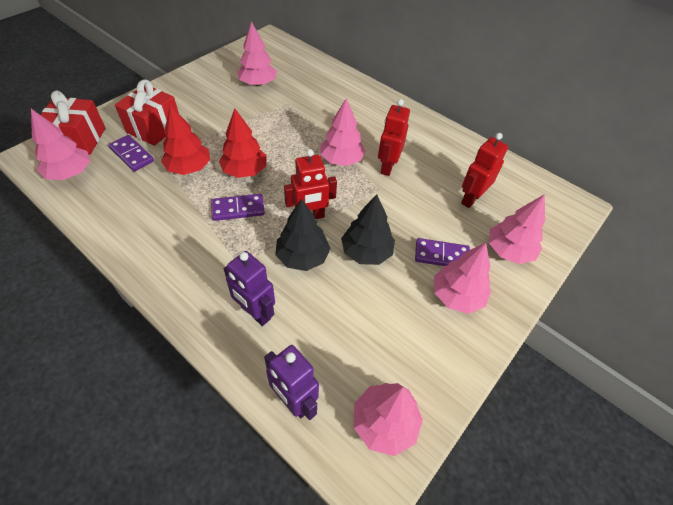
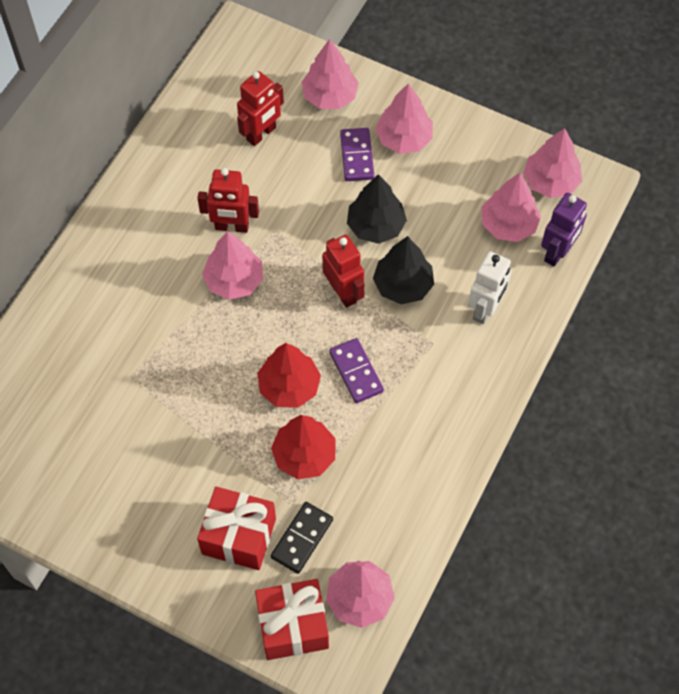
camera: 100 degrees left, 10 degrees up
purple domino [108,135,154,171] -> black domino [271,502,333,574]
purple robot [224,251,275,326] -> white robot [468,251,511,324]
pink tree [237,21,277,86] -> pink tree moved to [481,173,541,242]
red robot [461,133,508,208] -> red robot turned 75 degrees counterclockwise [237,71,284,146]

